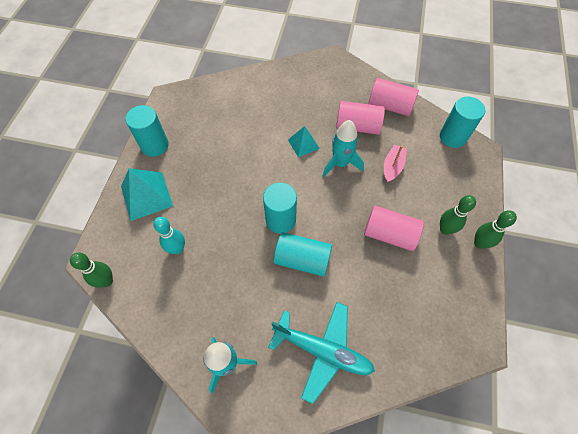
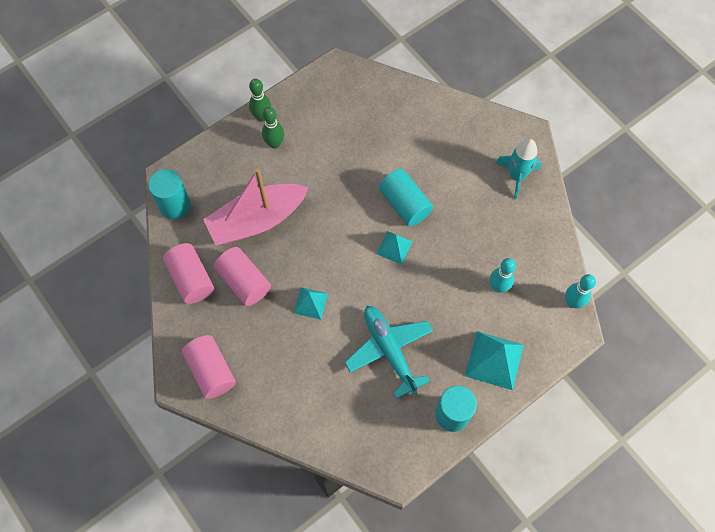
camera: 140 degrees left, 5 degrees up
green bowling pin [70,253,113,288] -> turquoise bowling pin [565,274,596,308]
turquoise cylinder [263,183,297,233] -> turquoise pyramid [377,231,413,265]
turquoise plane [268,302,375,404] -> turquoise plane moved to [345,306,433,399]
turquoise rocket [323,120,364,177] -> none
pink cylinder [364,206,424,251] -> pink cylinder moved to [182,335,236,399]
pink boat [384,144,407,183] -> pink boat [203,168,309,246], size x2.15

